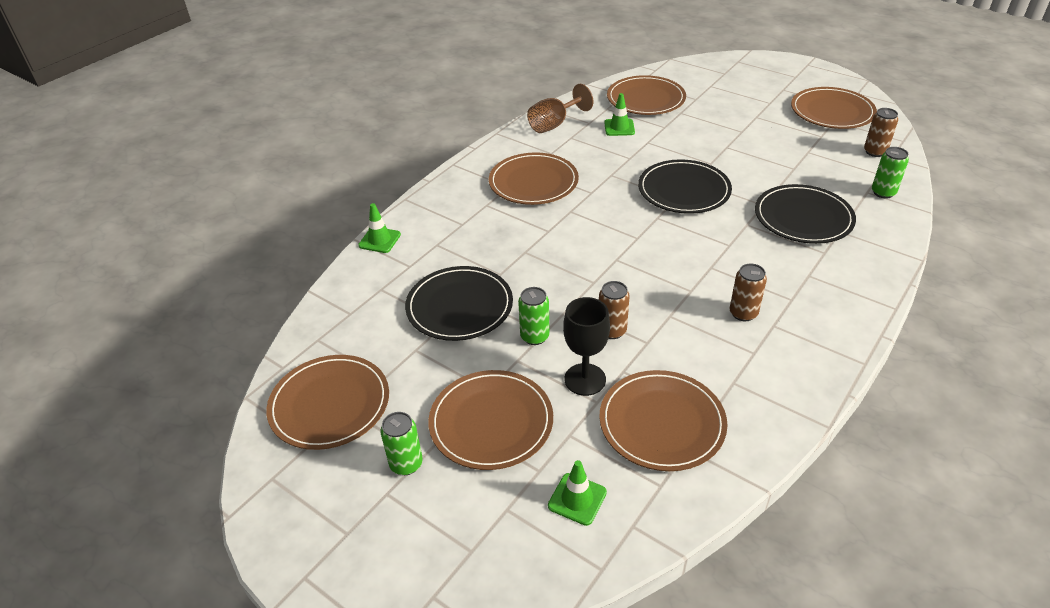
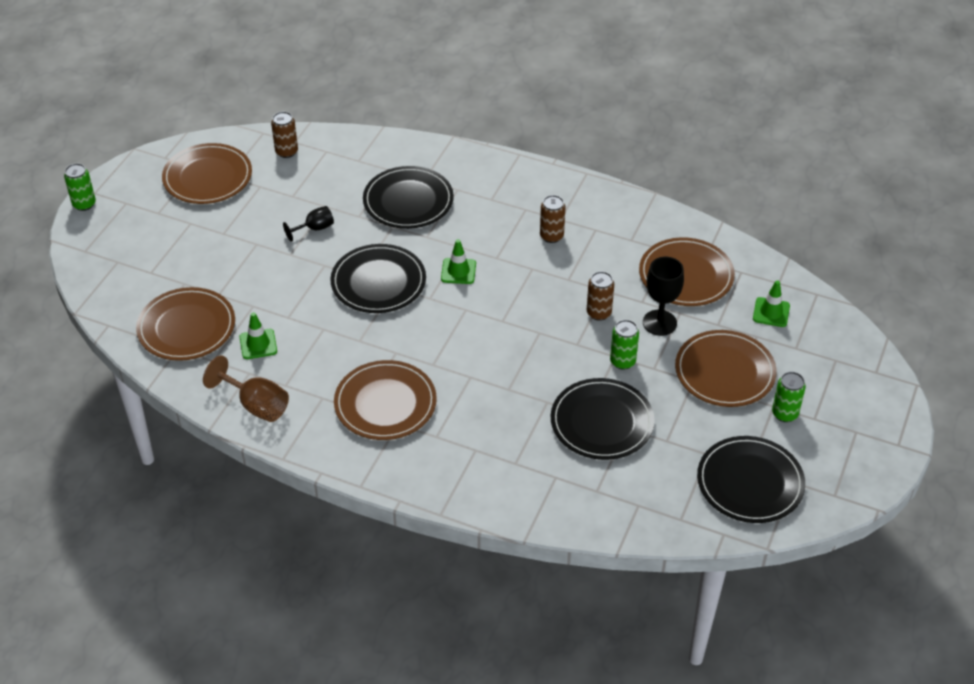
camera: 105 degrees left, 5 degrees up
brown plate [266,355,389,450] -> black plate [697,436,805,523]
green traffic cone [358,203,401,253] -> green traffic cone moved to [441,239,476,284]
green can [872,147,909,198] -> green can moved to [64,163,96,211]
none -> black goblet [283,206,334,242]

